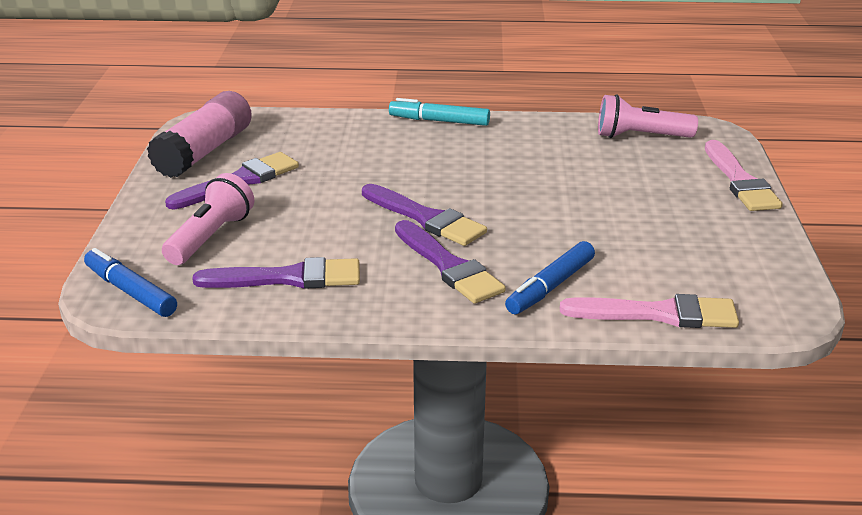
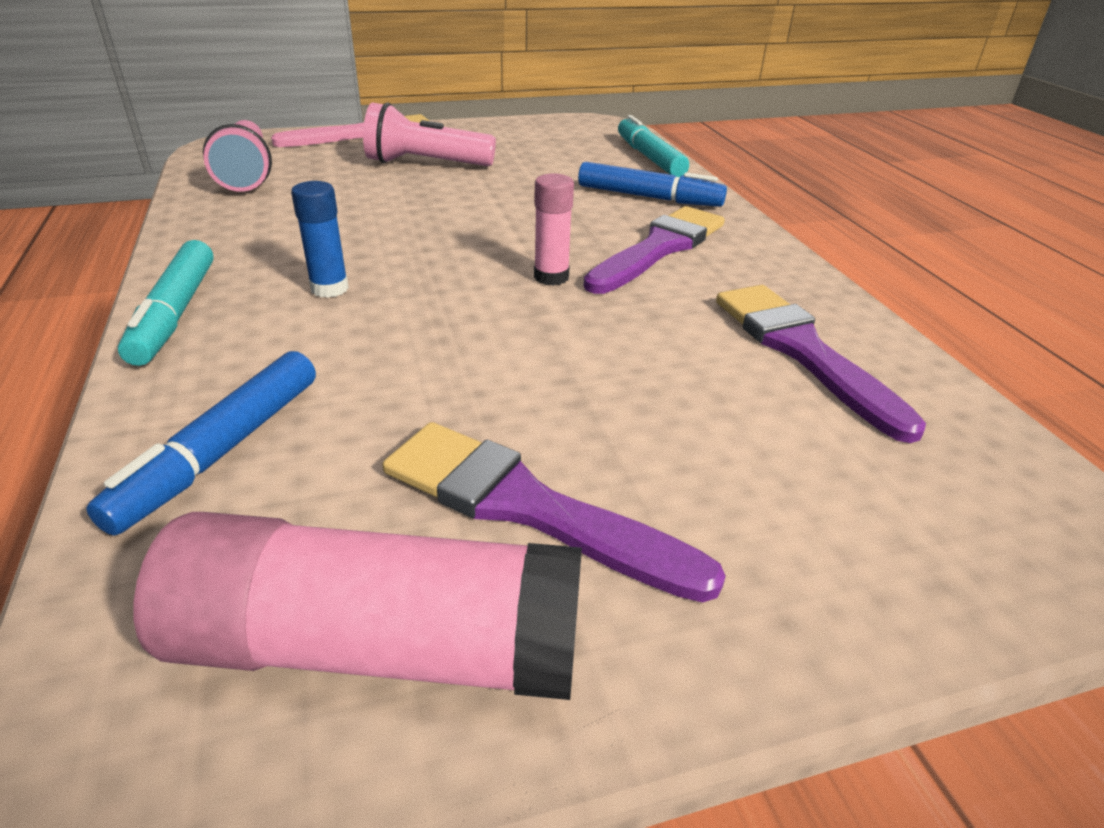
camera: 110 degrees left, 5 degrees up
blue marker [84,248,177,317] -> blue marker moved to [86,351,316,535]
pink flashlight [162,173,254,265] -> pink flashlight moved to [363,102,496,166]
purple brush [362,184,487,246] -> pink glue stick [534,173,574,286]
pink brush [560,294,739,328] -> turquoise marker [618,115,689,177]
none -> blue glue stick [291,181,349,298]

